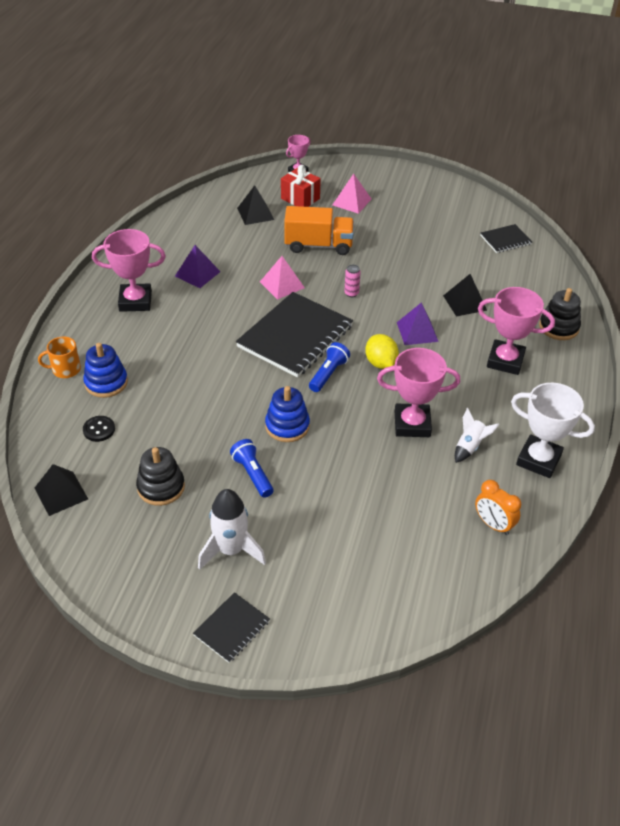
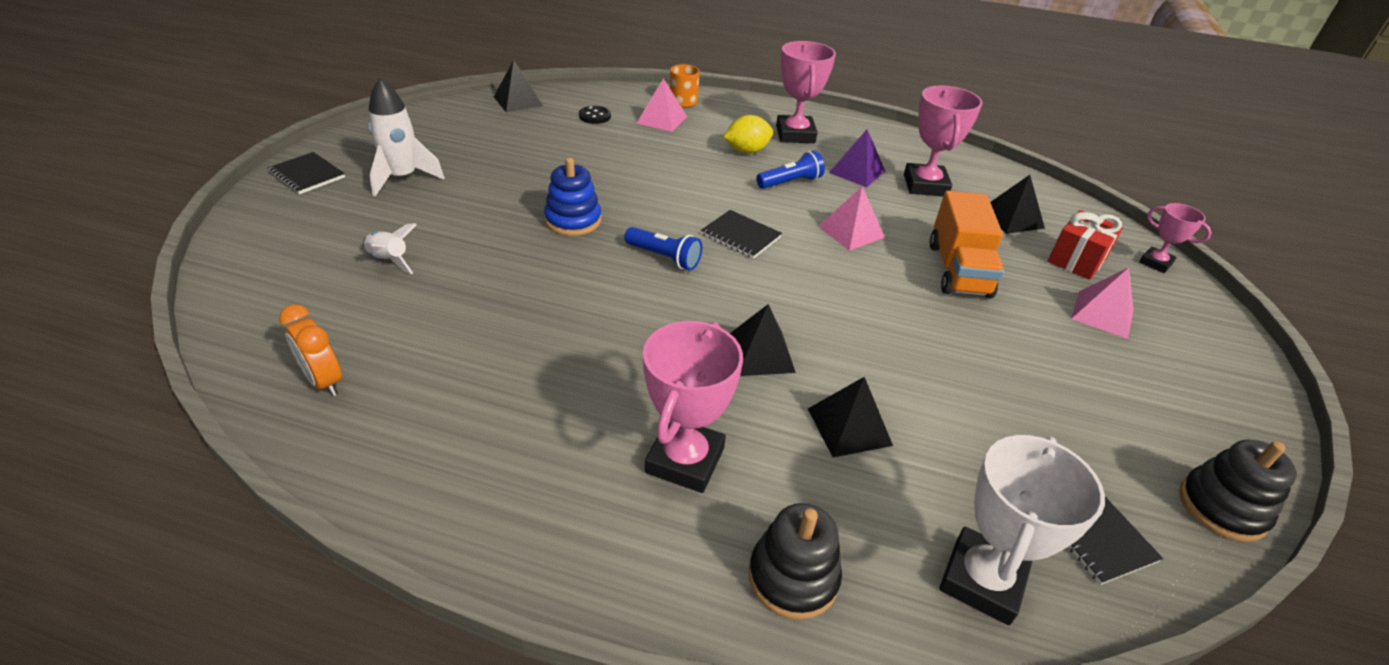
camera: 90 degrees right, 5 degrees down
blue stacking toy [83,343,128,398] -> pink pyramid [637,78,687,132]
black stacking toy [136,447,185,506] -> black stacking toy moved to [1179,440,1297,542]
blue flashlight [230,439,274,498] -> blue flashlight moved to [756,150,825,189]
black notebook [236,292,353,378] -> black notebook [701,210,782,259], size x0.48
pink can [344,265,361,297] -> none
yellow lemon [365,334,399,369] -> yellow lemon moved to [723,115,773,153]
pink trophy [377,348,460,437] -> pink trophy moved to [904,85,983,196]
purple pyramid [397,303,439,345] -> black pyramid [730,304,796,376]
white rocket [455,408,499,463] -> white rocket moved to [363,223,417,274]
orange clock [475,480,521,535] -> orange clock turned 90 degrees counterclockwise [279,304,342,396]
white trophy [511,383,595,478] -> white trophy moved to [939,435,1105,625]

